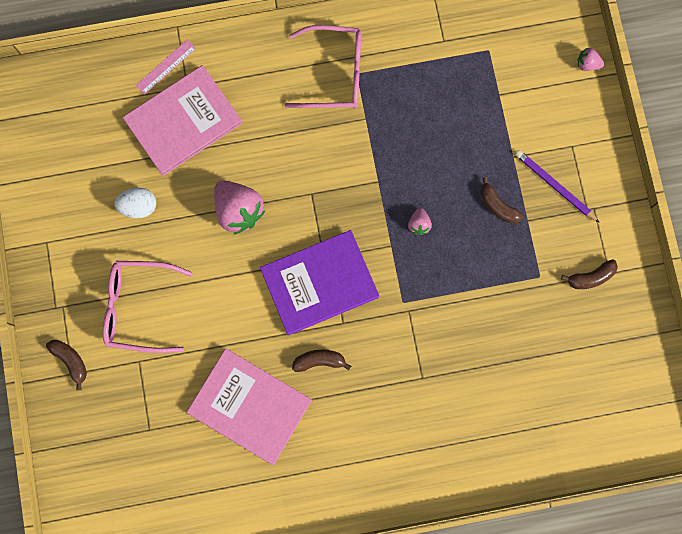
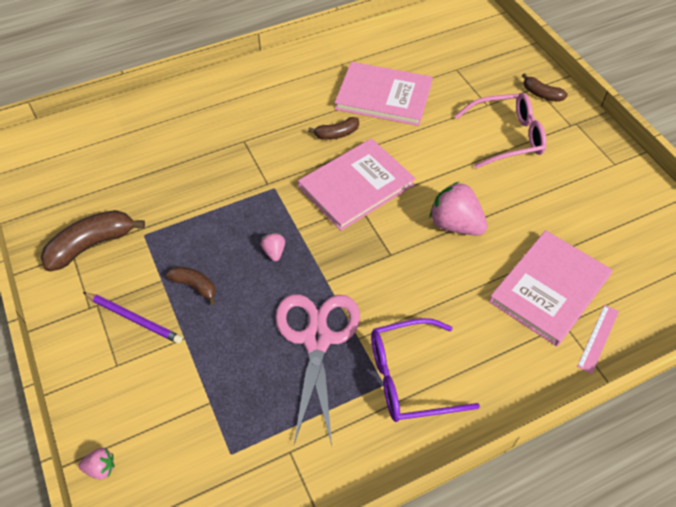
camera: 165 degrees right, 25 degrees down
white egg [114,188,156,218] -> none
purple book [260,230,379,335] -> pink book [298,138,416,231]
pink glasses [284,25,362,108] -> purple glasses [371,318,480,422]
brown banana [561,259,618,289] -> brown banana [41,210,145,271], size x1.75
none -> pink scissors [275,294,360,445]

